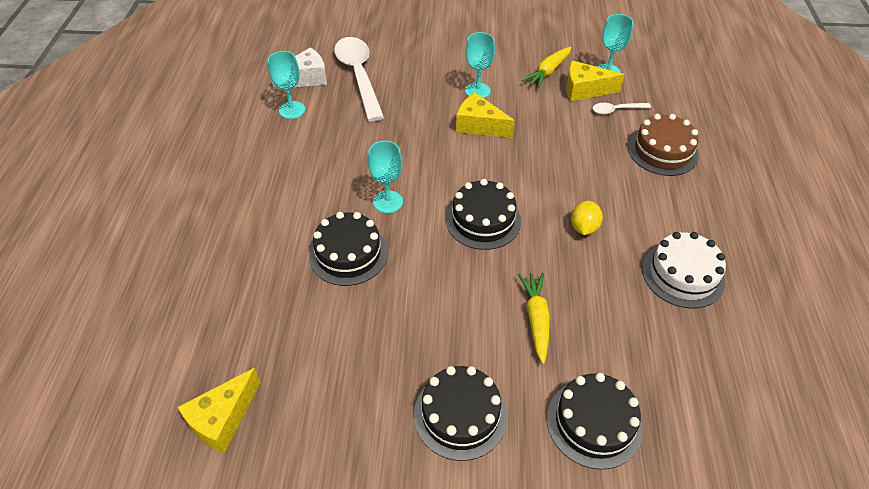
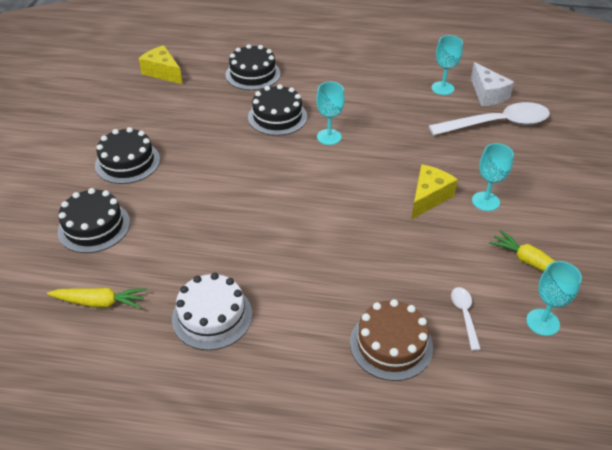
camera: 95 degrees right, 5 degrees down
black cake [446,179,521,250] -> black cake moved to [226,44,281,90]
yellow carrot [518,273,550,364] -> yellow carrot moved to [47,287,147,309]
yellow cheese [566,60,625,101] -> none
yellow lemon [571,201,603,235] -> none

